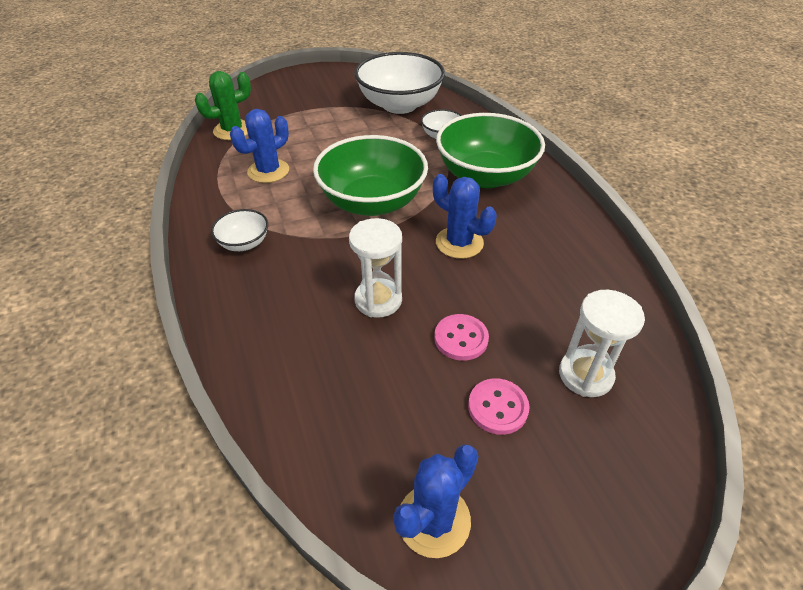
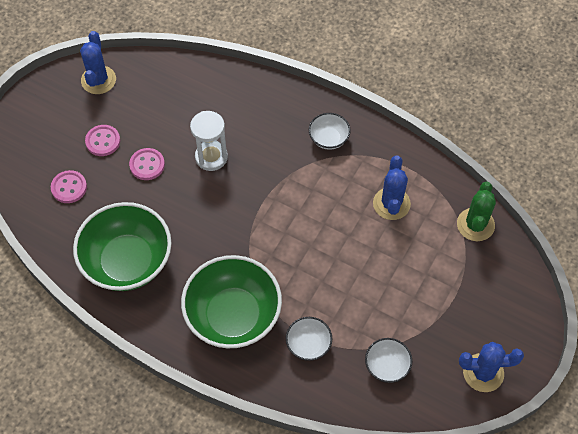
camera: 140 degrees right, 15 degrees up
green bowl [313,135,428,216] -> green bowl moved to [73,202,172,291]
white bowl [354,52,445,114] -> white bowl [365,338,412,383], size x0.47
blue cactus [433,174,497,259] -> blue cactus moved to [459,342,524,392]
white hourglass [559,290,645,397] -> pink button [51,170,87,203]

